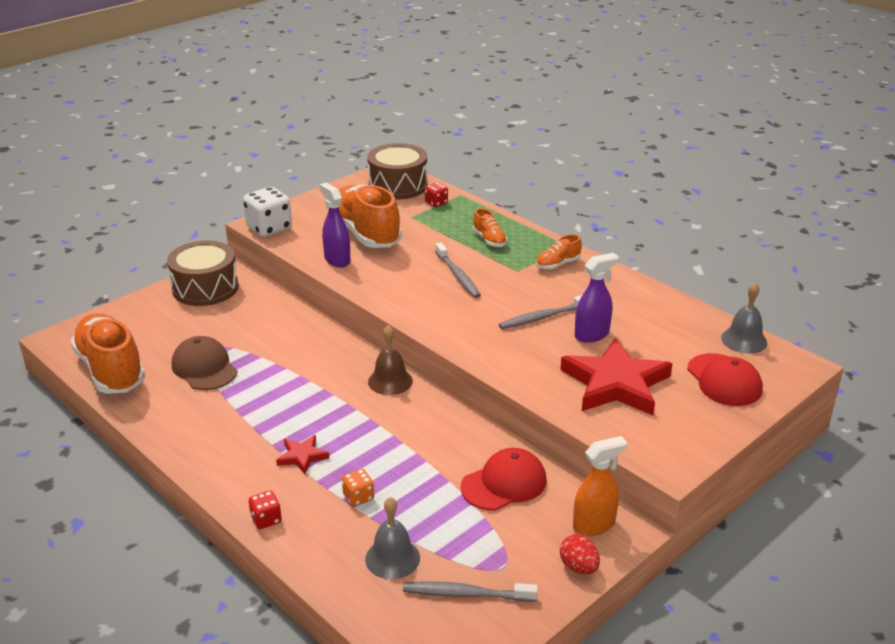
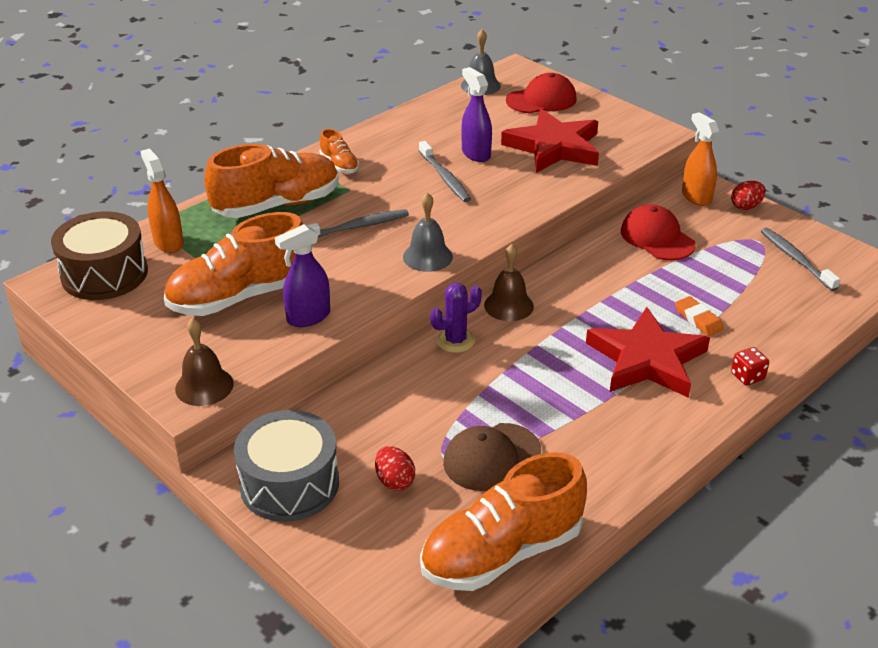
camera: 90 degrees left, 5 degrees up
brown drum [167,240,239,306] -> grey drum [234,410,339,522]
white dice [243,187,292,237] -> brown bell [175,318,234,406]
red star [276,435,329,474] -> red star [586,307,710,398], size x2.19
orange dice [342,469,374,506] -> orange eraser [675,296,724,336]
grey bell [365,497,420,579] -> grey bell moved to [403,192,453,272]
grey toothbrush [403,581,538,602] -> grey toothbrush turned 150 degrees clockwise [761,228,840,291]
red dice [425,182,448,207] -> orange spray bottle [141,149,184,253]
orange shoe [473,208,507,247] -> orange shoe [204,144,339,218], size x2.19
none -> red egg [375,446,415,491]
none -> purple cactus [430,283,482,353]

